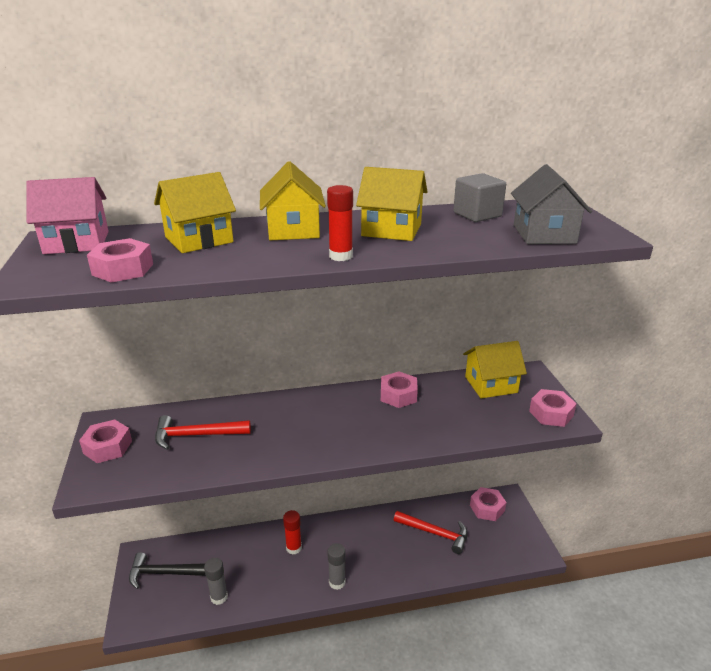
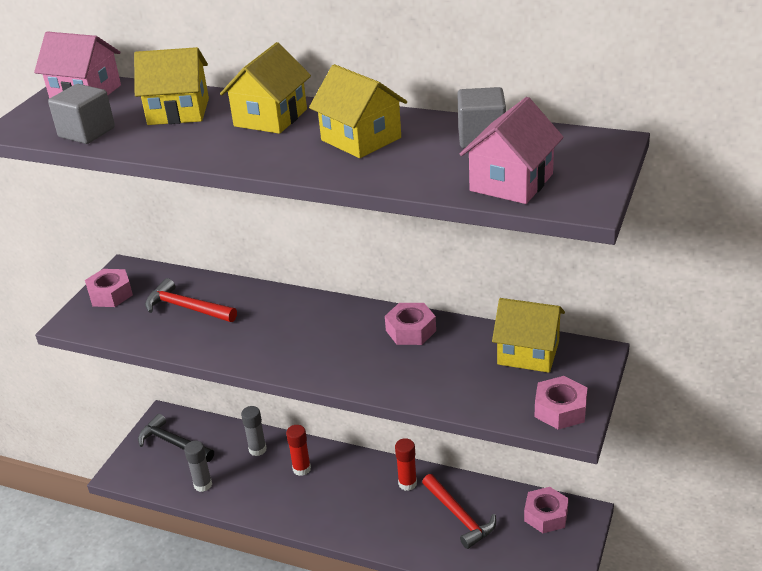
camera: 35 degrees right, 5 degrees up
pink nut [87,238,153,283] -> grey cube [48,84,115,144]
red glue stick [327,185,353,261] -> red glue stick moved to [395,438,417,491]
grey glue stick [328,543,345,590] -> grey glue stick moved to [241,406,267,456]
grey house [511,164,592,244] -> pink house [459,97,564,204]

